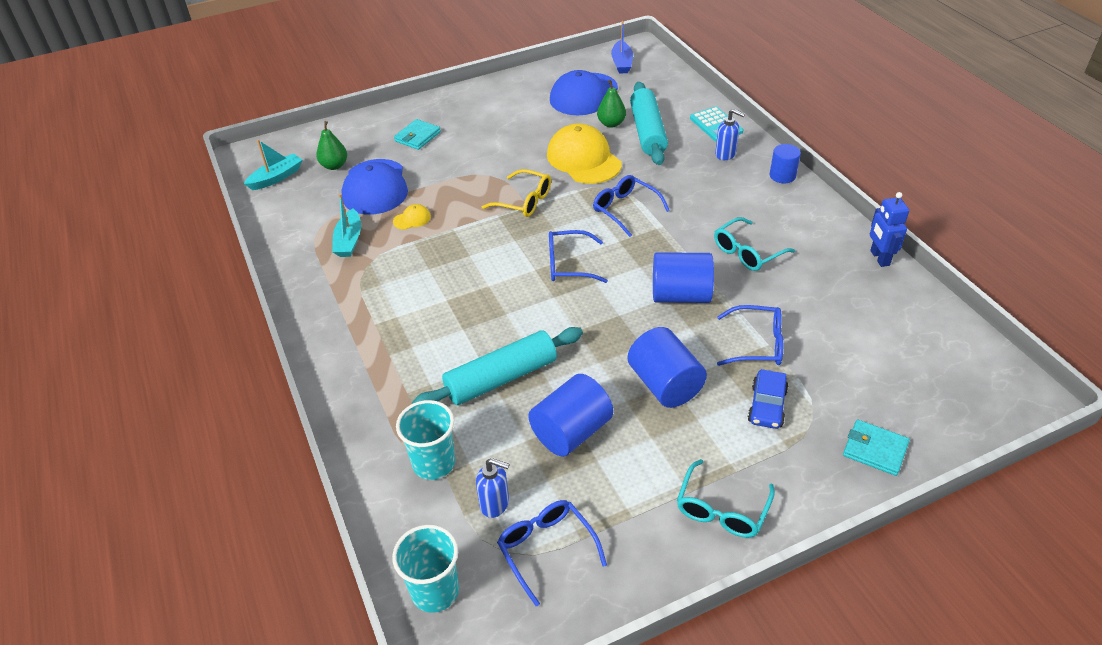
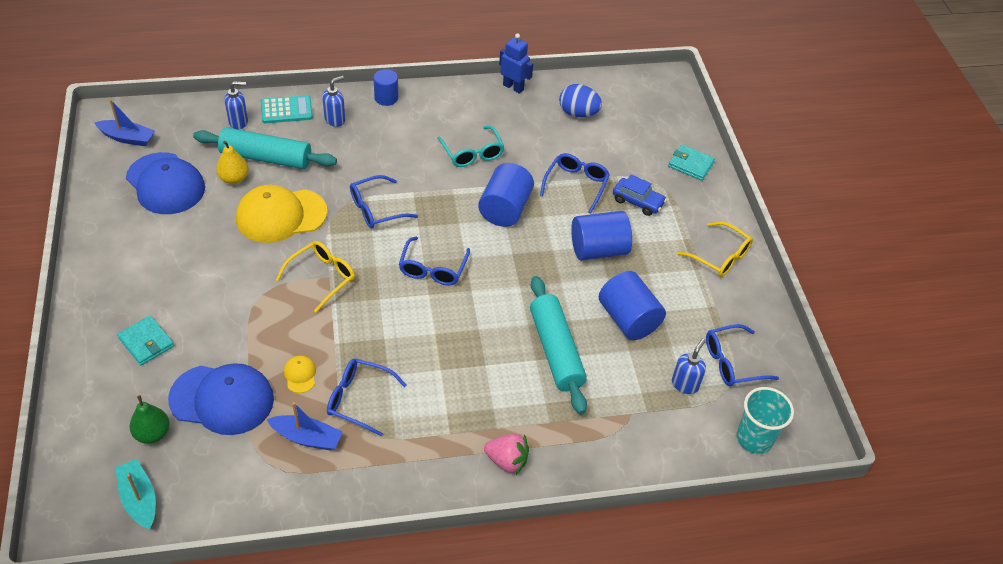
camera: 80 degrees left, 5 degrees up
turquoise boat [332,194,361,257] -> blue boat [267,402,343,451]
turquoise cup [396,400,455,480] -> none
green pear [597,80,626,128] -> yellow pear [216,141,249,184]
turquoise glasses [677,459,775,538] -> yellow glasses [677,221,753,277]
turquoise wallet [843,420,910,476] -> turquoise wallet turned 75 degrees clockwise [668,145,715,181]
blue robot [870,192,909,267] -> blue robot turned 150 degrees counterclockwise [499,33,533,94]
none -> blue soap dispenser [225,81,248,129]
none -> blue glasses [327,359,407,436]
none -> pink strawberry [484,434,529,475]
none -> blue egg [559,84,602,117]

